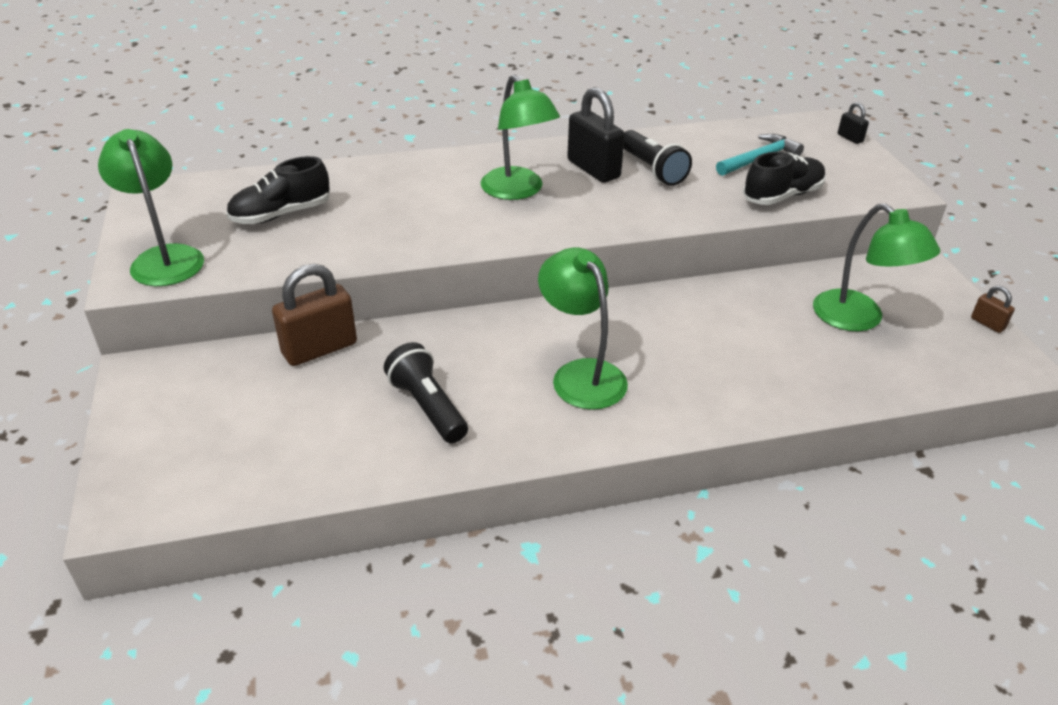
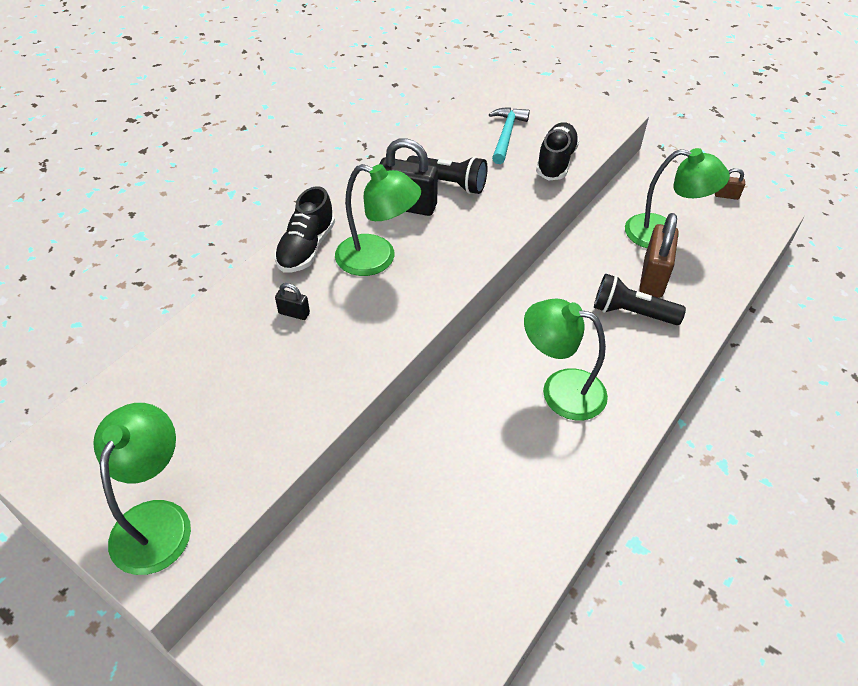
camera: 40 degrees left, 10 degrees up
green lamp [98,129,204,286] -> green lamp turned 75 degrees clockwise [93,403,191,575]
black shoe [226,156,330,224] -> black shoe moved to [274,186,335,273]
brown padlock [272,264,357,366] -> brown padlock moved to [639,213,678,298]
black flashlight [384,342,468,443] -> black flashlight moved to [594,274,686,325]
black padlock [838,102,869,144] -> black padlock moved to [275,283,310,320]

